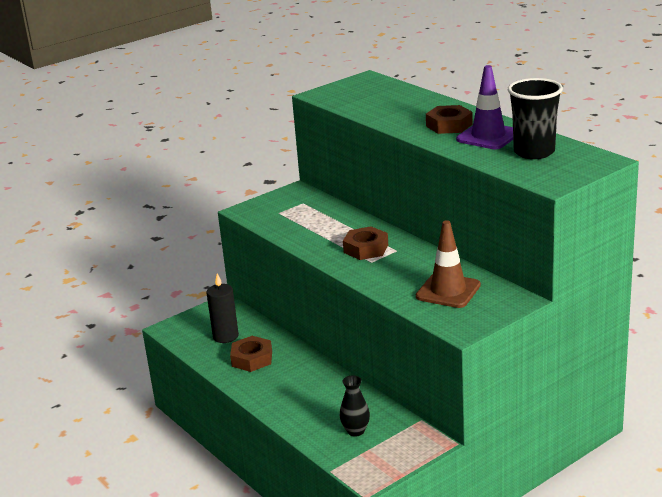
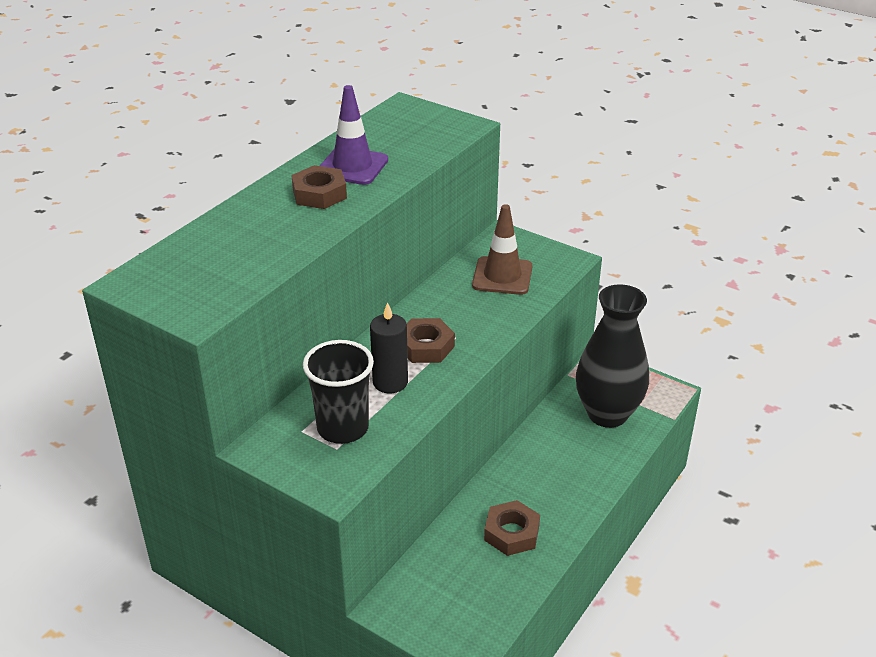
camera: 110 degrees left, 10 degrees up
black candle [206,273,239,343] -> black candle moved to [370,302,408,393]
black vase [340,375,370,437] -> black vase [576,284,649,428], size x2.28
black cup [508,78,563,159] -> black cup moved to [303,340,374,444]

